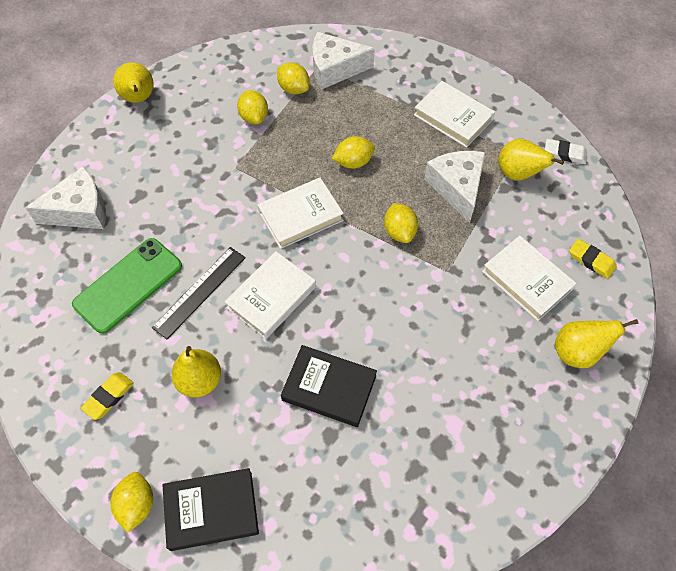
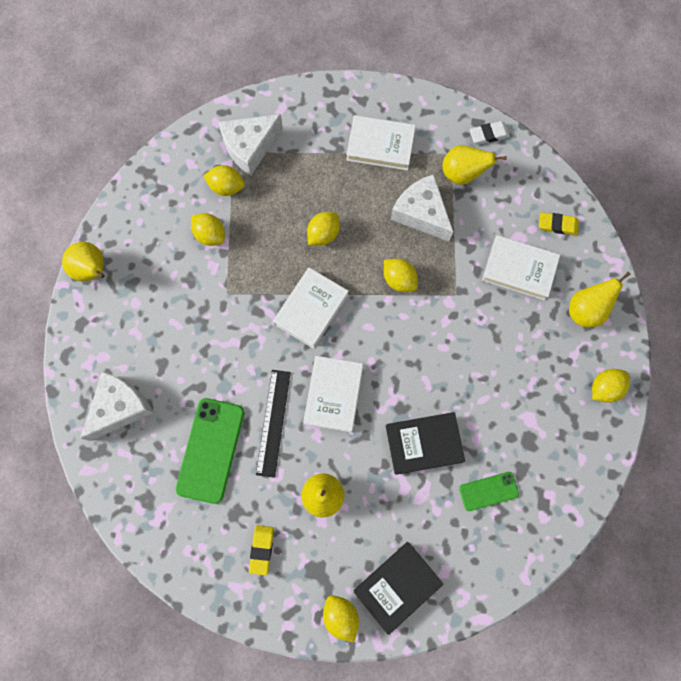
camera: 30 degrees left, 15 degrees up
none -> green phone [459,472,519,511]
none -> yellow lemon [592,369,630,403]

